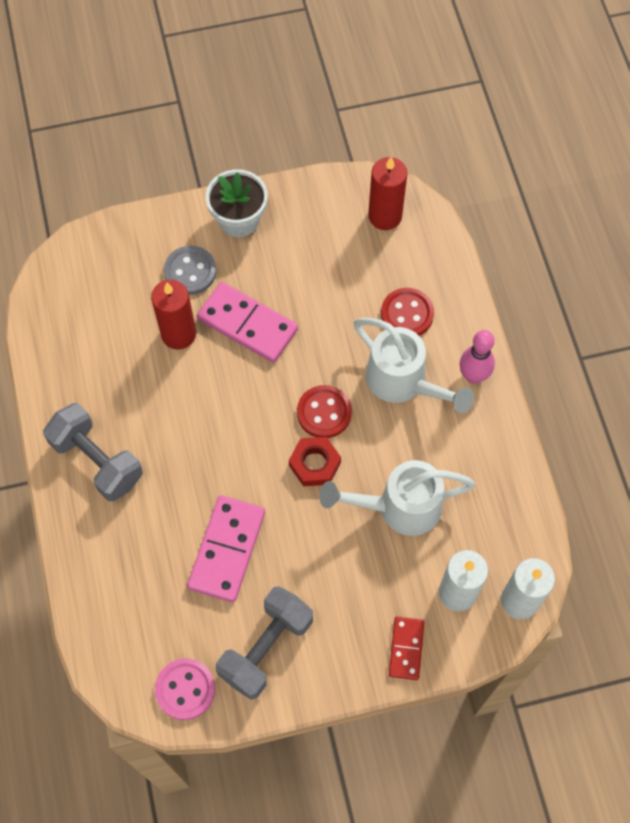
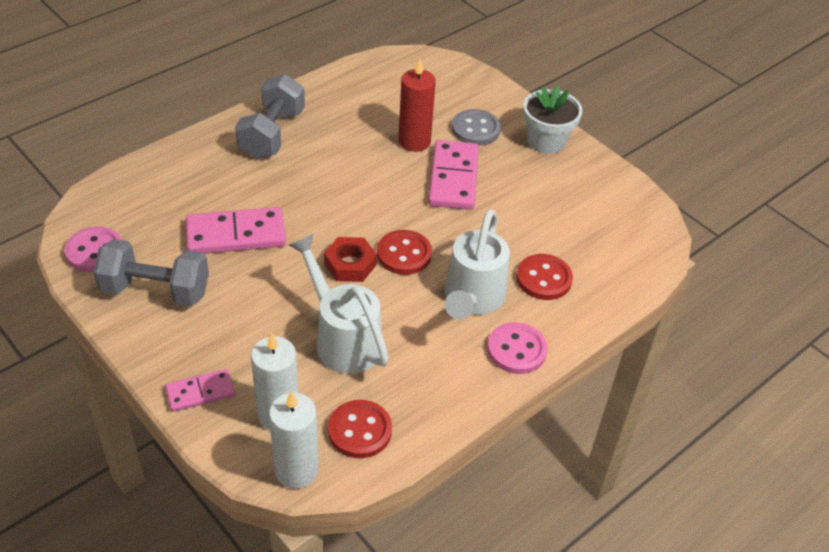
camera: 60 degrees right, 20 degrees down
red candle [368,157,407,230] -> none
red domino [389,617,424,680] -> pink domino [165,369,235,412]
pink bowling pin [460,330,495,384] -> pink button [487,322,547,374]
none -> red button [328,400,392,458]

